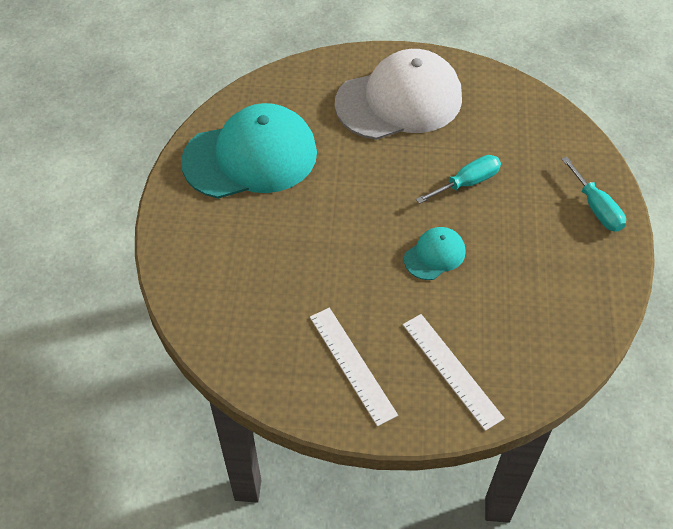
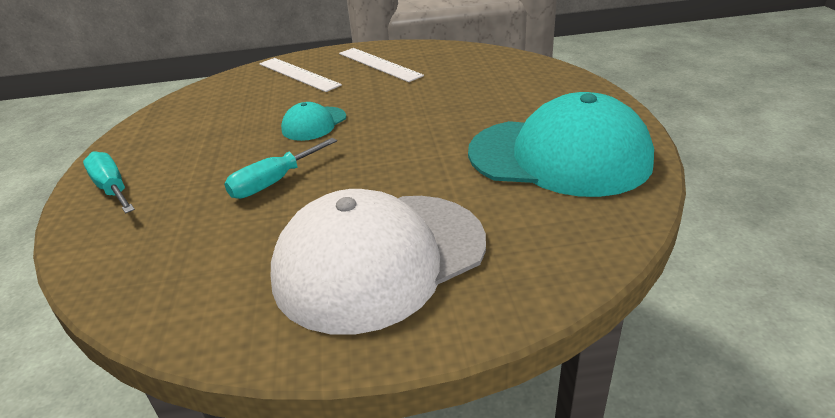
camera: 170 degrees right, 20 degrees down
turquoise cap [181,103,317,199] -> turquoise cap turned 135 degrees counterclockwise [468,92,654,197]

